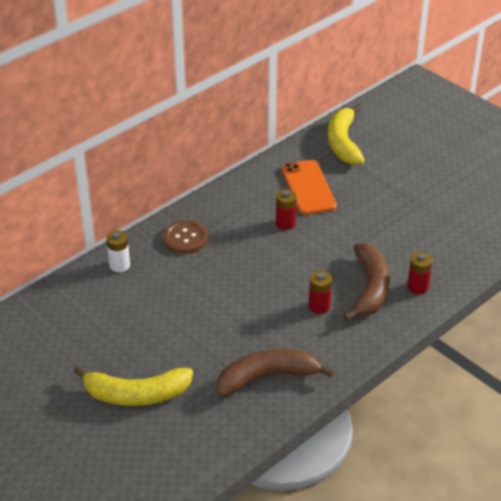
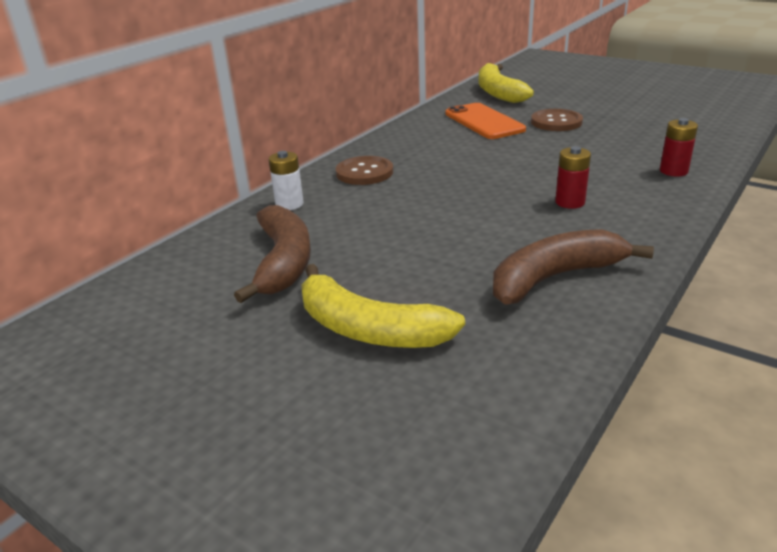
camera: 10 degrees left, 10 degrees down
yellow banana [73,366,193,406] -> yellow banana turned 45 degrees clockwise [302,264,465,348]
red battery [276,189,297,230] -> none
brown banana [343,243,390,321] -> brown banana moved to [234,205,311,303]
none -> brown button [531,109,583,131]

